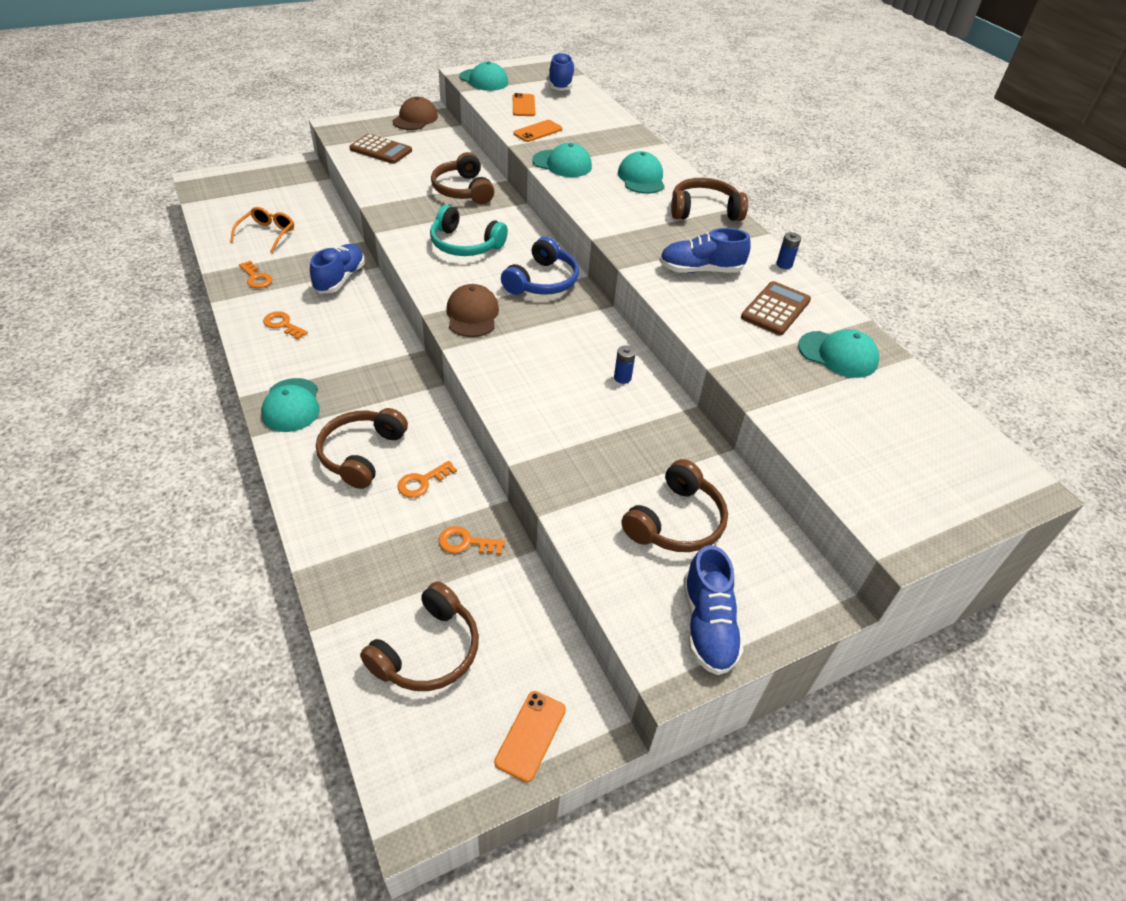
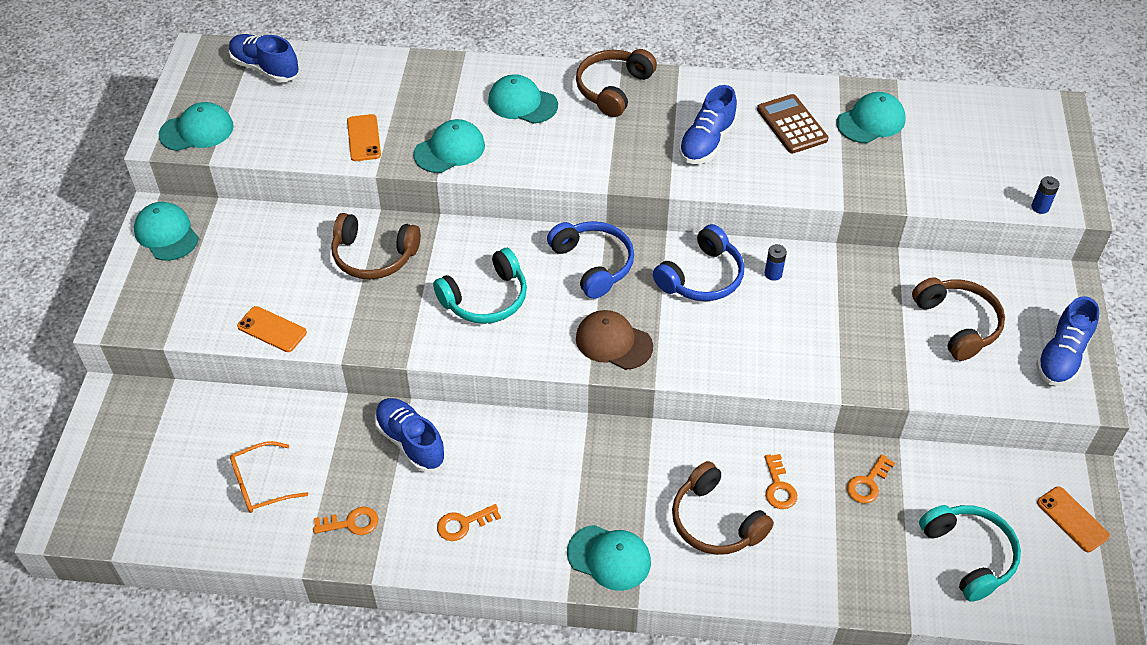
camera: 55 degrees left, 5 degrees up
orange glasses [230,207,294,253] -> orange glasses turned 75 degrees counterclockwise [230,441,308,513]
brown calculator [349,134,412,164] -> none
brown headphones [360,581,479,691] -> turquoise headphones [919,505,1021,602]
brown cap [392,97,438,130] -> turquoise cap [134,202,199,261]
orange phone [513,93,536,116] -> orange phone moved to [237,306,307,352]
blue shoe [683,545,744,675] -> blue shoe turned 90 degrees clockwise [1036,296,1099,386]
blue battery [776,232,801,269] -> blue battery moved to [1031,176,1060,214]
none -> blue headphones [653,224,744,301]

